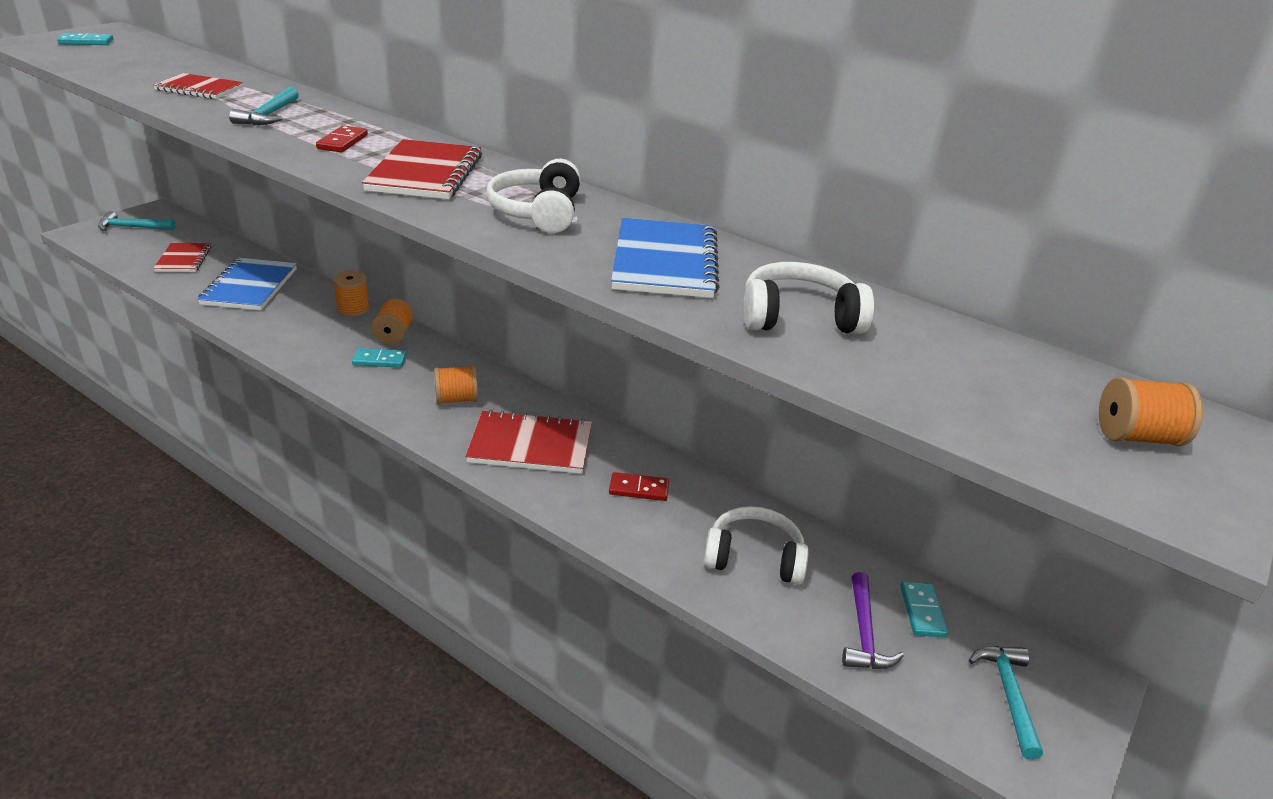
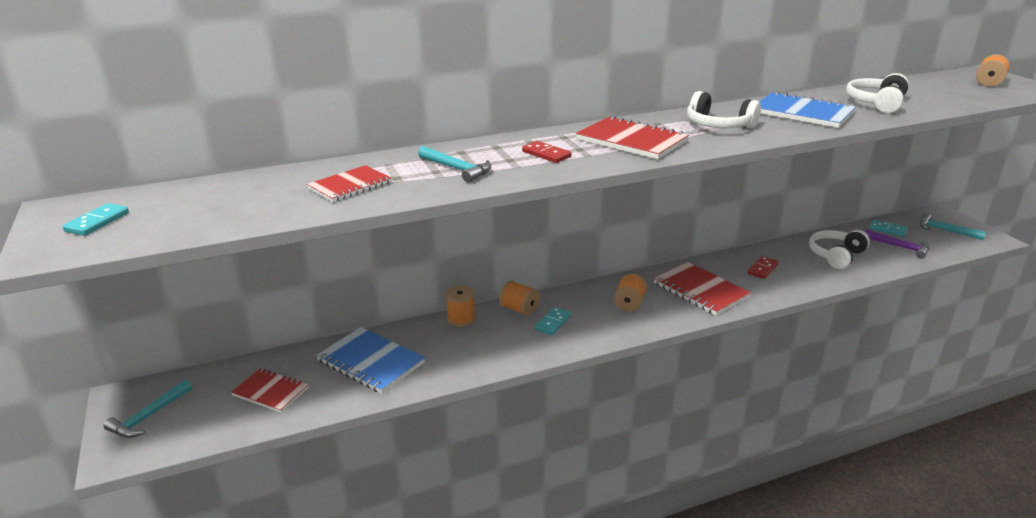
camera: 55 degrees left, 5 degrees down
red notebook [465,410,592,474] -> red notebook turned 75 degrees counterclockwise [654,262,751,316]

